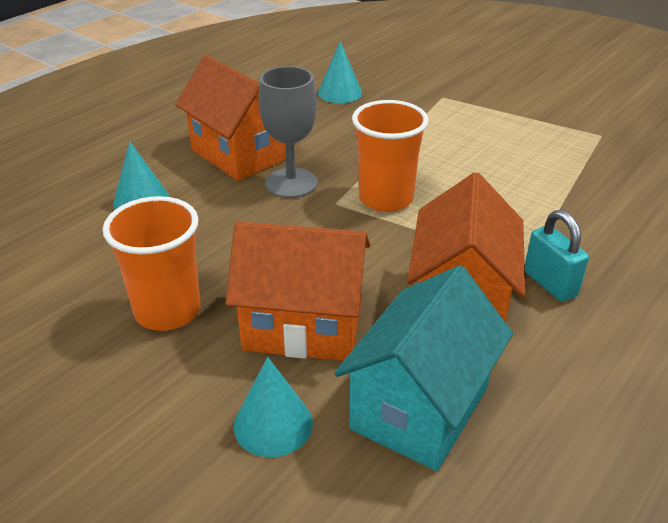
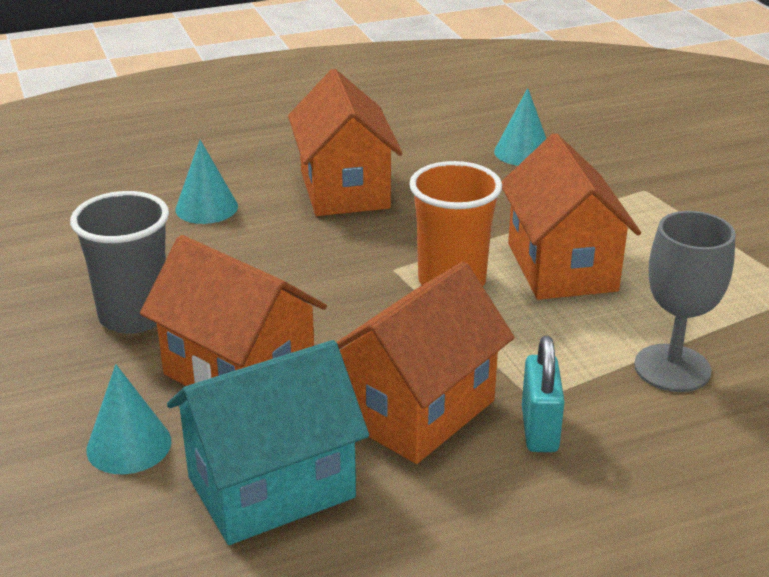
camera: 30 degrees right, 5 degrees down
orange cup [103,196,201,331] -> grey cup [70,191,169,334]
grey goblet [258,66,318,198] -> grey goblet moved to [634,211,736,392]
none -> orange house [501,133,641,300]

